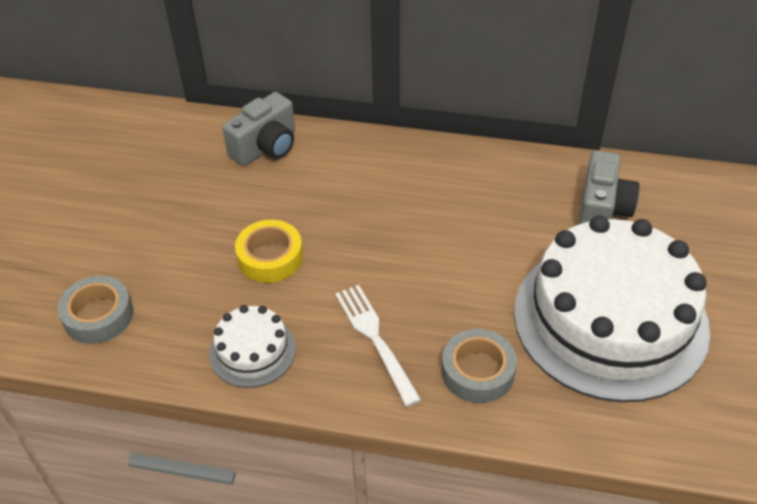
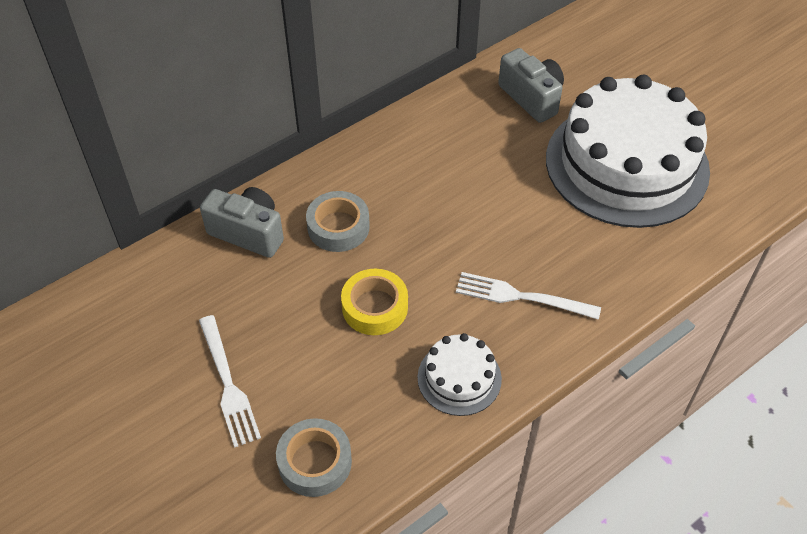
camera: 50 degrees left, 5 degrees up
grey camera [222,92,295,166] -> grey camera turned 60 degrees counterclockwise [200,187,284,258]
grey tape [442,329,517,403] -> grey tape moved to [306,191,370,252]
none -> white fork [199,315,261,448]

